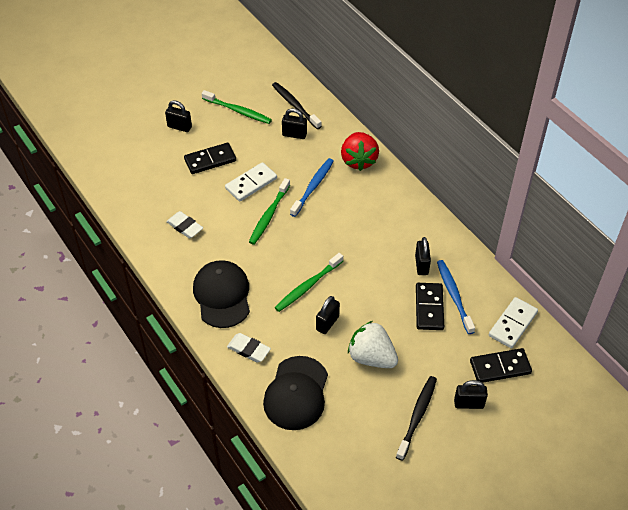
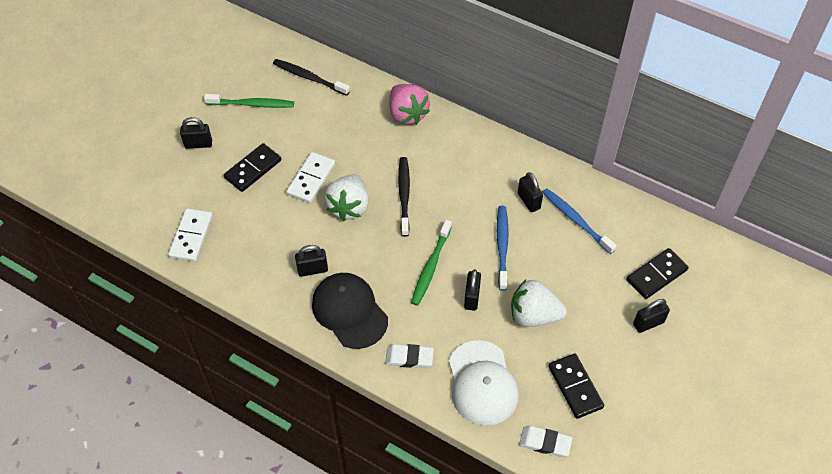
camera: 25 degrees left, 5 degrees up
white eraser [166,211,203,238] -> white eraser moved to [519,426,572,457]
green toothbrush [249,178,290,245] -> white strawberry [324,174,369,221]
black cap [263,356,328,430] -> white cap [449,340,519,426]
black padlock [282,108,307,139] -> black padlock moved to [295,245,328,277]
blue toothbrush [290,158,334,217] -> blue toothbrush moved to [497,206,509,291]
red strawberry [341,132,379,171] -> pink strawberry [389,84,430,125]
black toothbrush [396,376,437,461] -> black toothbrush moved to [398,157,410,237]
black domino [416,283,444,330] -> black domino moved to [548,353,604,419]
white domino [489,297,538,348] -> white domino moved to [168,208,213,262]

